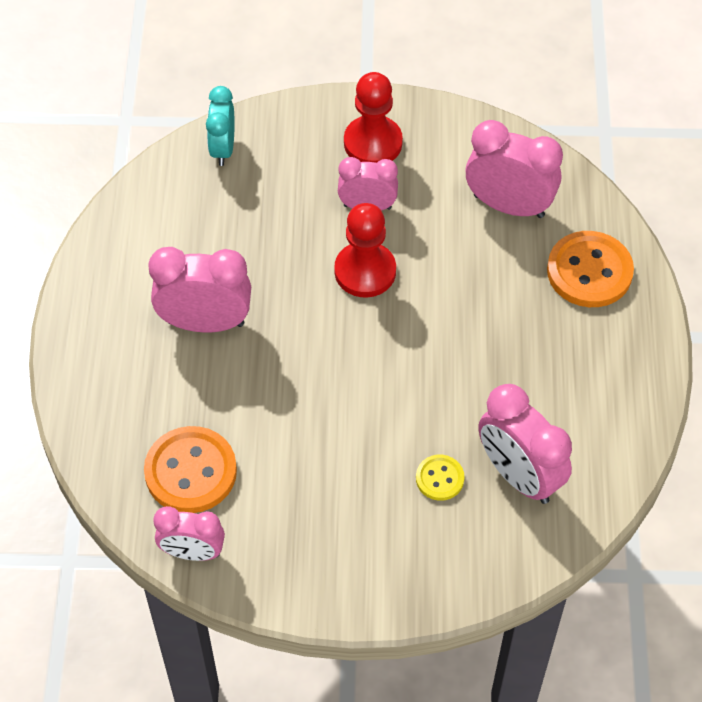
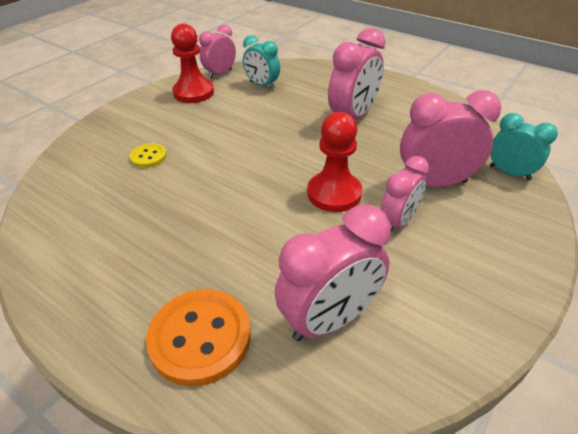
camera: 125 degrees right, 15 degrees down
orange button [144,426,237,513] -> turquoise clock [243,35,280,90]
red pawn [344,72,403,163] -> red pawn moved to [171,24,214,103]
pink clock [478,384,572,504] -> pink clock moved to [400,90,501,187]

